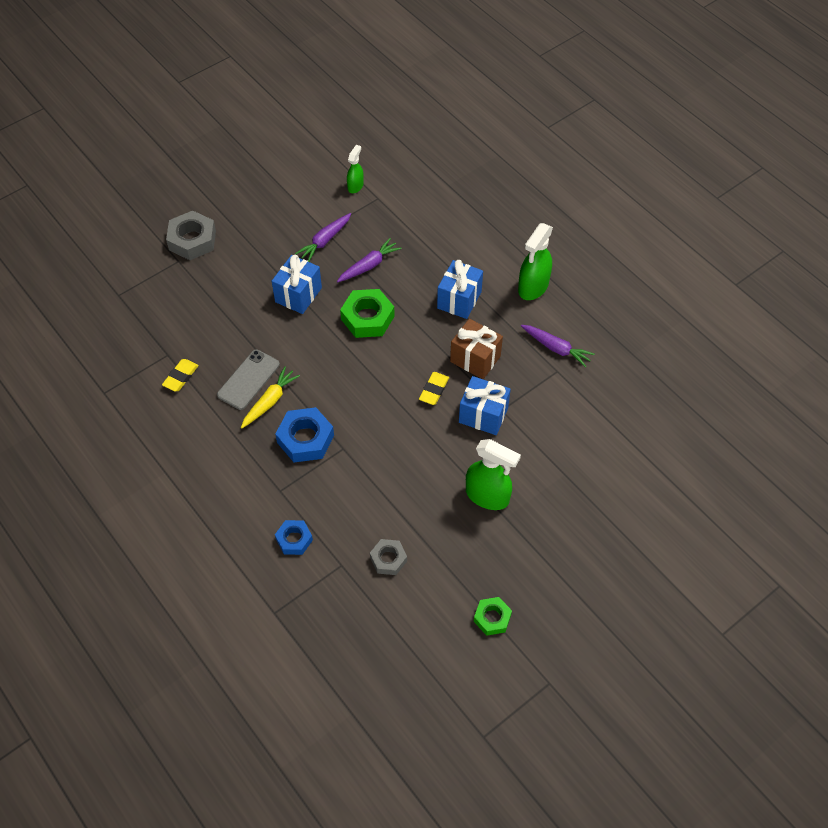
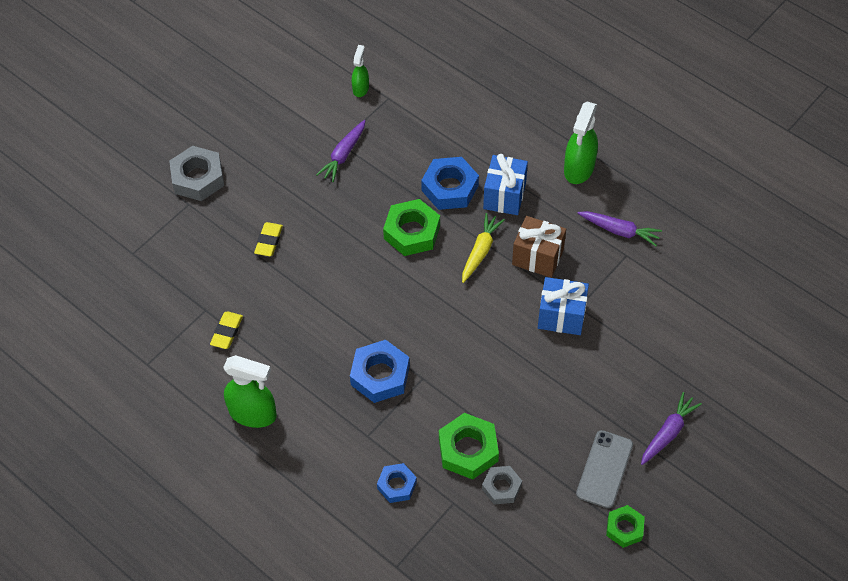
camera: 10 degrees left, 0 degrees up
grey phone [217,350,280,410] -> grey phone moved to [576,430,633,508]
yellow carrot [241,367,300,428] -> yellow carrot moved to [462,213,505,283]
blue gift [272,255,322,314] -> none
purple carrot [337,238,402,282] -> purple carrot moved to [641,392,702,465]
yellow eraser [419,372,449,405] -> yellow eraser moved to [254,222,283,256]
green spray bottle [466,439,521,510] -> green spray bottle moved to [223,355,277,428]
none -> blue nut [421,157,479,210]
none -> green nut [439,413,499,480]

